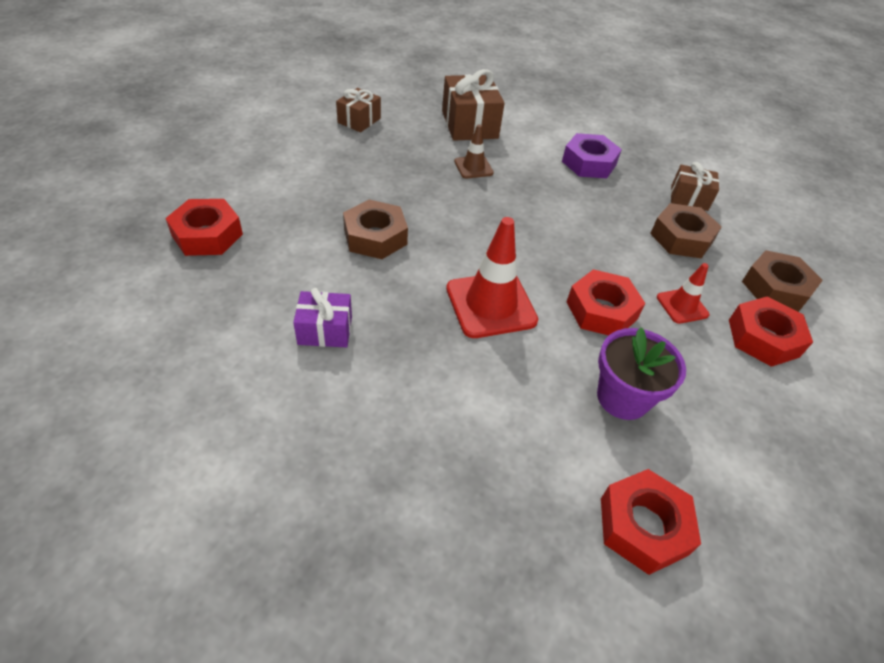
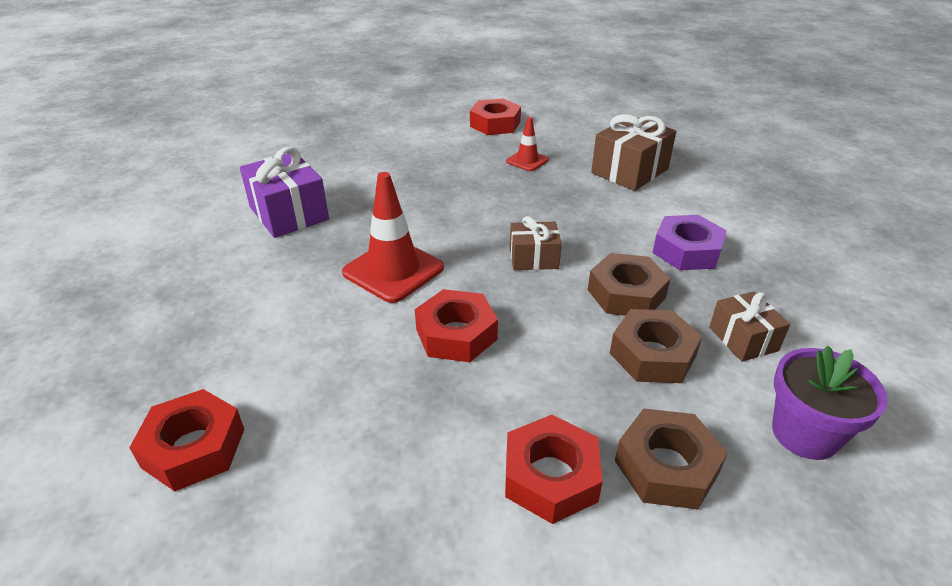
camera: 60 degrees right, 10 degrees down
red nut [165,199,243,256] -> red nut moved to [470,98,521,135]
purple gift [293,288,352,348] -> purple gift [240,147,329,238], size x1.65
brown gift [336,88,381,132] -> brown gift moved to [510,216,562,270]
brown nut [343,200,408,259] -> brown nut moved to [588,253,670,316]
brown traffic cone [454,124,494,179] -> none
purple flower pot [597,327,686,420] -> purple flower pot moved to [772,345,888,460]
red traffic cone [657,263,710,324] -> red traffic cone moved to [506,117,549,171]

